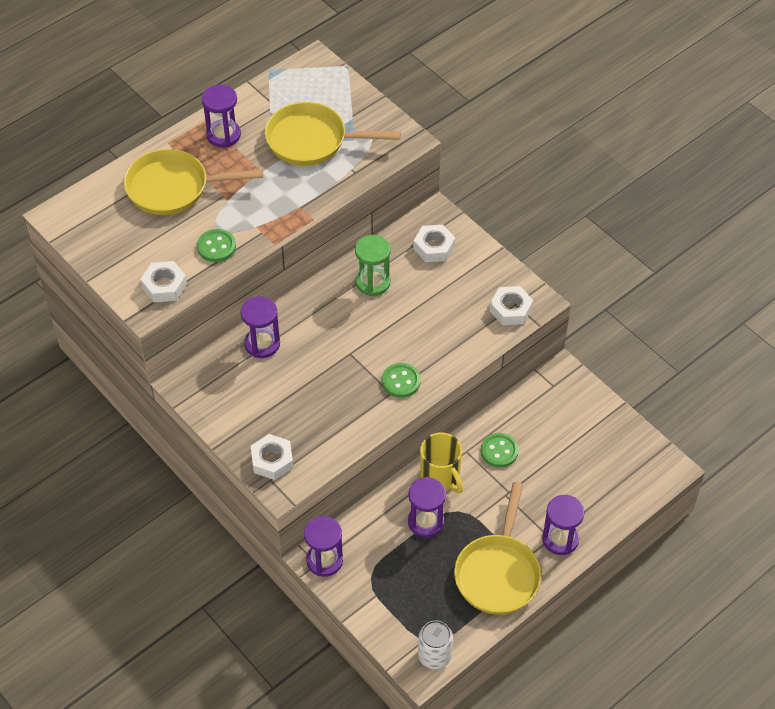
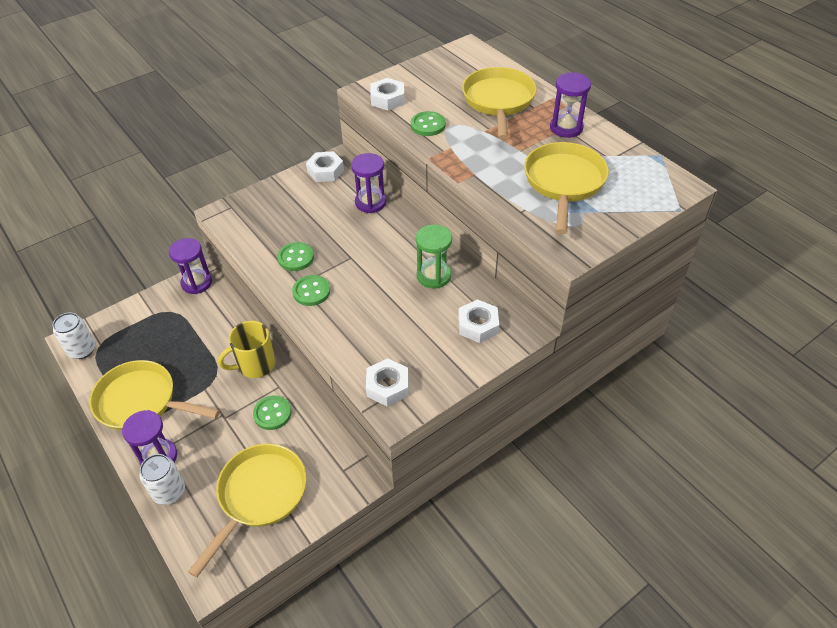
camera: 95 degrees right, 5 degrees down
white nut [251,434,293,480] -> white nut moved to [306,151,344,182]
purple hourglass [408,477,446,538] -> none
none -> white can [139,454,185,505]
none -> yellow pan [188,444,306,578]
none -> green button [277,242,314,271]

